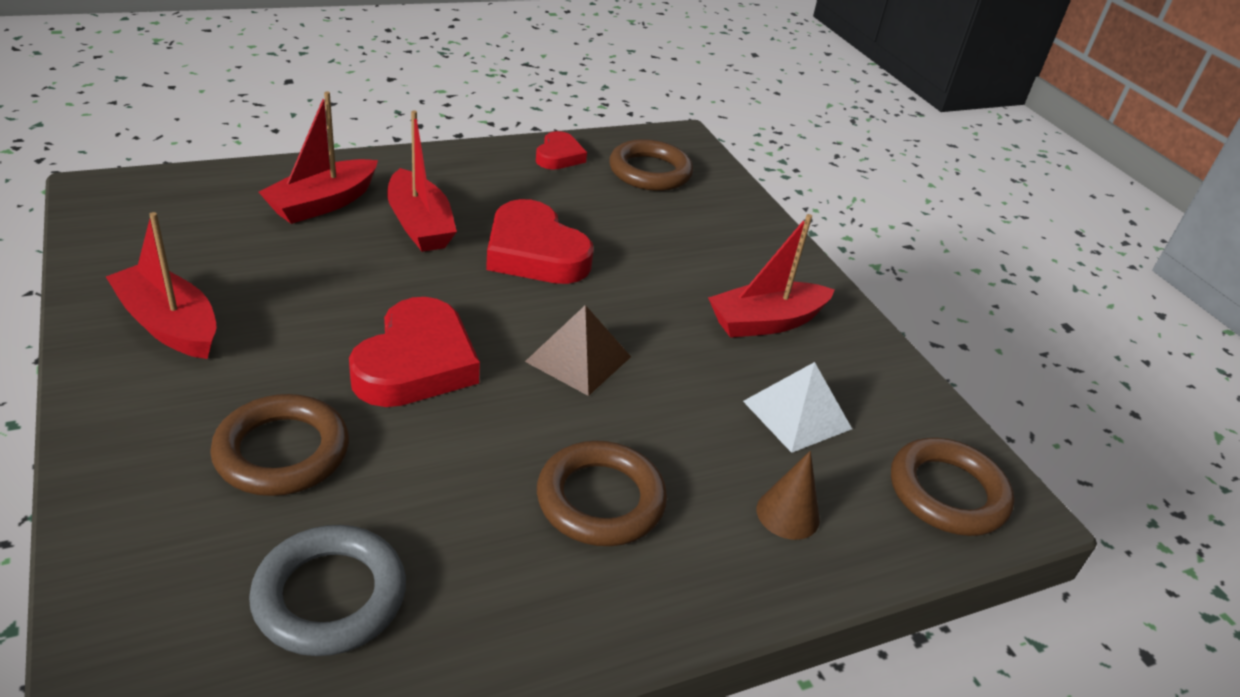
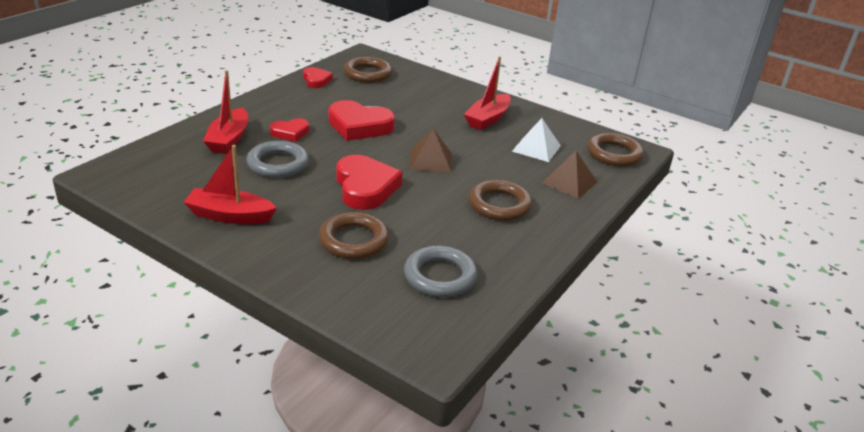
camera: 30 degrees left, 5 degrees down
red boat [387,110,457,252] -> red heart [270,118,309,142]
brown cone [757,451,820,540] -> brown pyramid [542,151,597,199]
none -> grey ring [247,141,309,178]

